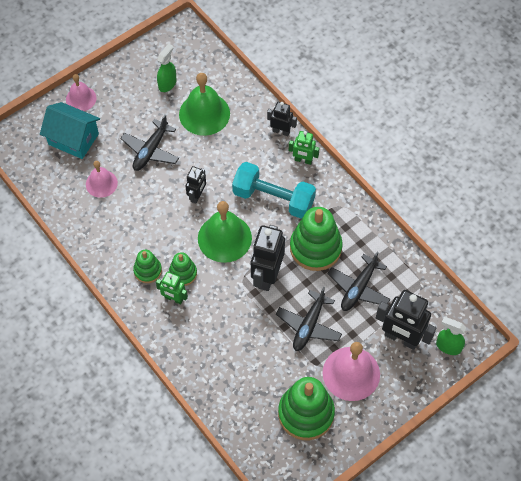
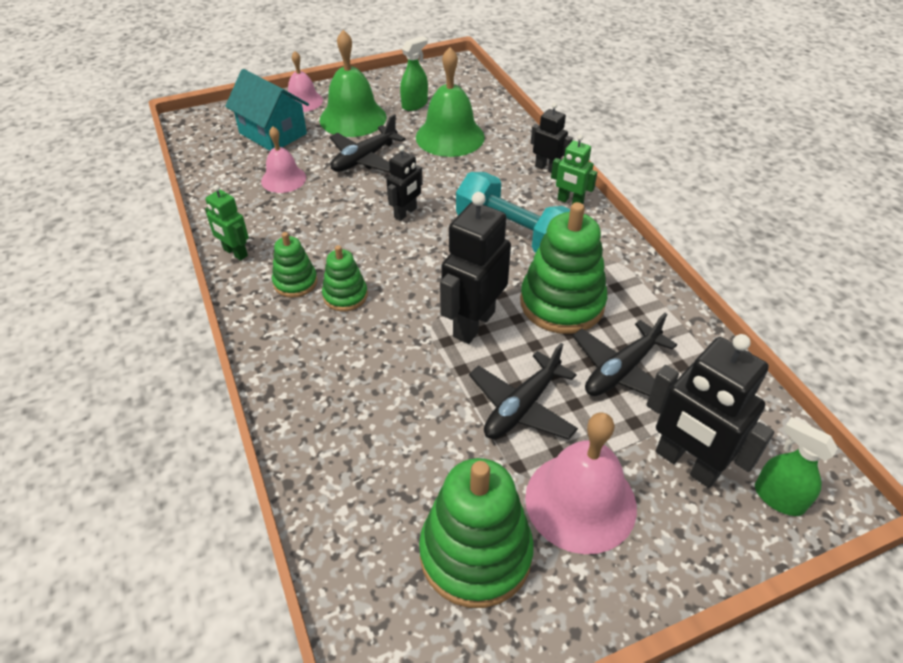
camera: 15 degrees right, 15 degrees down
green robot [156,272,188,305] -> green robot moved to [205,184,249,260]
green bell [198,201,252,263] -> green bell moved to [319,30,386,137]

